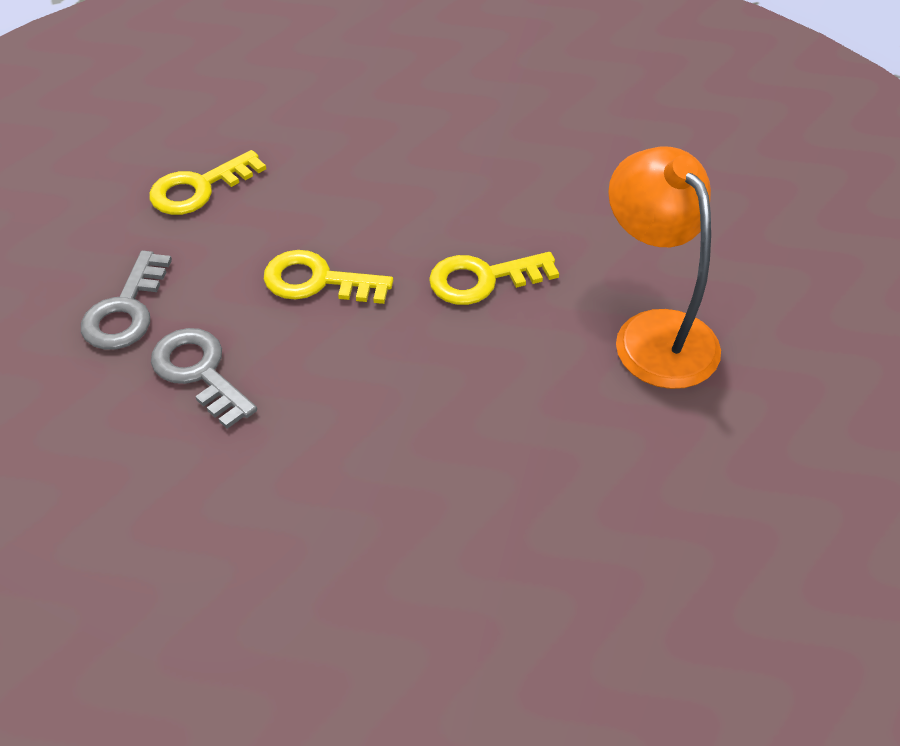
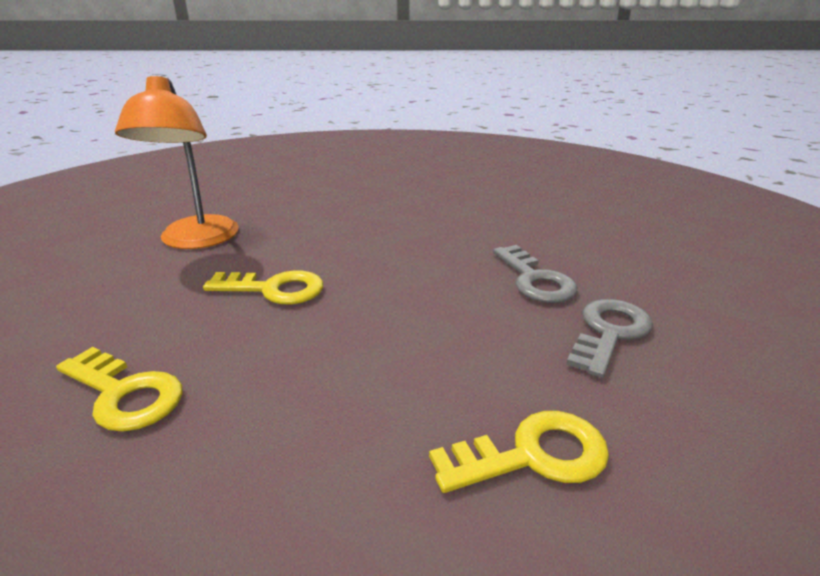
camera: 160 degrees left, 20 degrees down
yellow key [264,250,393,304] -> yellow key moved to [56,347,183,432]

